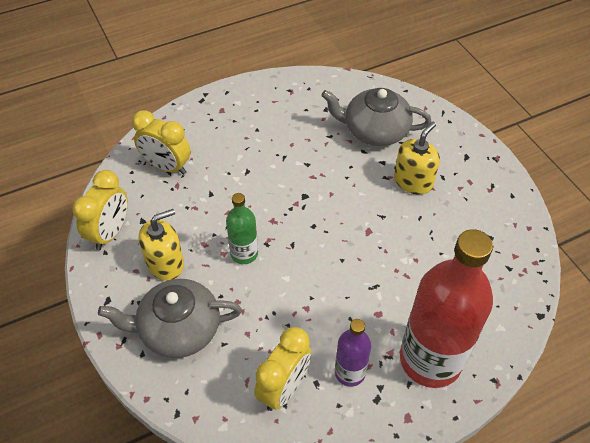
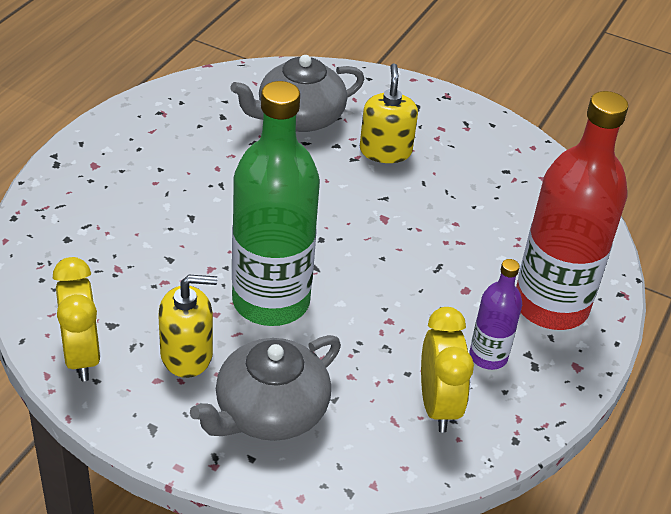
camera: 40 degrees left, 10 degrees down
yellow clock [132,110,191,175] -> none
yellow soap dispenser [139,209,184,281] -> yellow soap dispenser turned 60 degrees clockwise [158,275,217,378]
green bottle [226,193,258,264] -> green bottle [232,81,320,326], size x2.05

